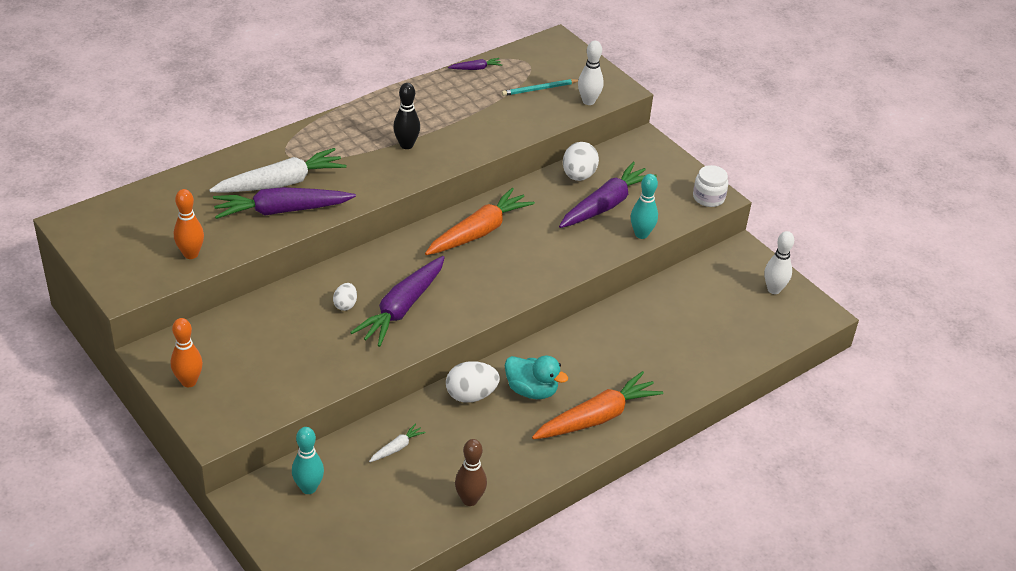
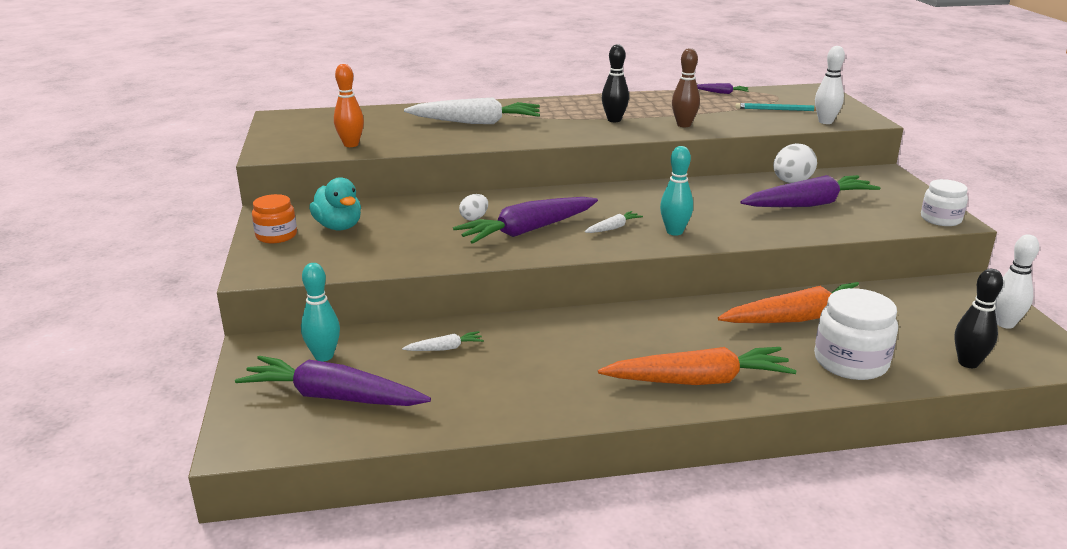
camera: 30 degrees right, 15 degrees down
orange bowling pin [171,318,203,387] -> orange jar [252,194,297,243]
purple carrot [213,187,356,219] -> purple carrot moved to [235,356,431,406]
orange carrot [425,188,535,255] -> orange carrot moved to [718,282,859,323]
white egg [446,361,500,403] -> none
brown bowling pin [455,439,487,506] -> brown bowling pin moved to [672,48,700,127]
turquoise duck [505,355,568,399] -> turquoise duck moved to [309,177,361,230]
turquoise bowling pin [631,174,658,239] -> turquoise bowling pin moved to [660,146,693,236]
none -> white carrot [585,211,643,233]
none -> white jar [814,288,898,380]
none -> black bowling pin [954,269,1003,368]

